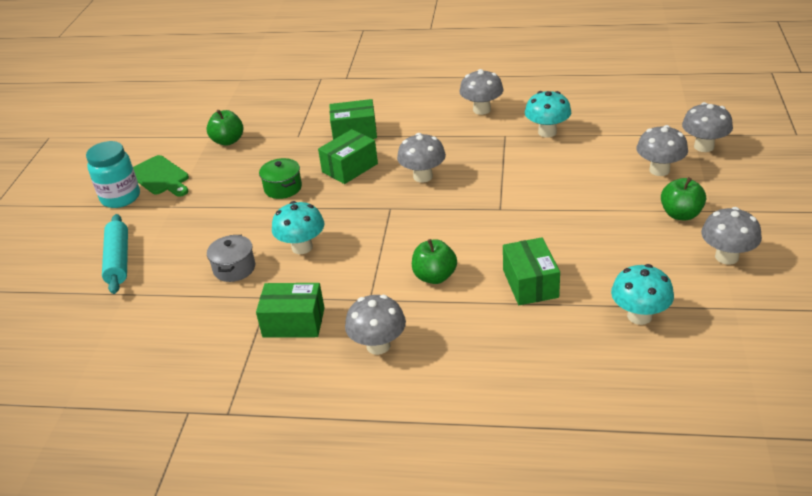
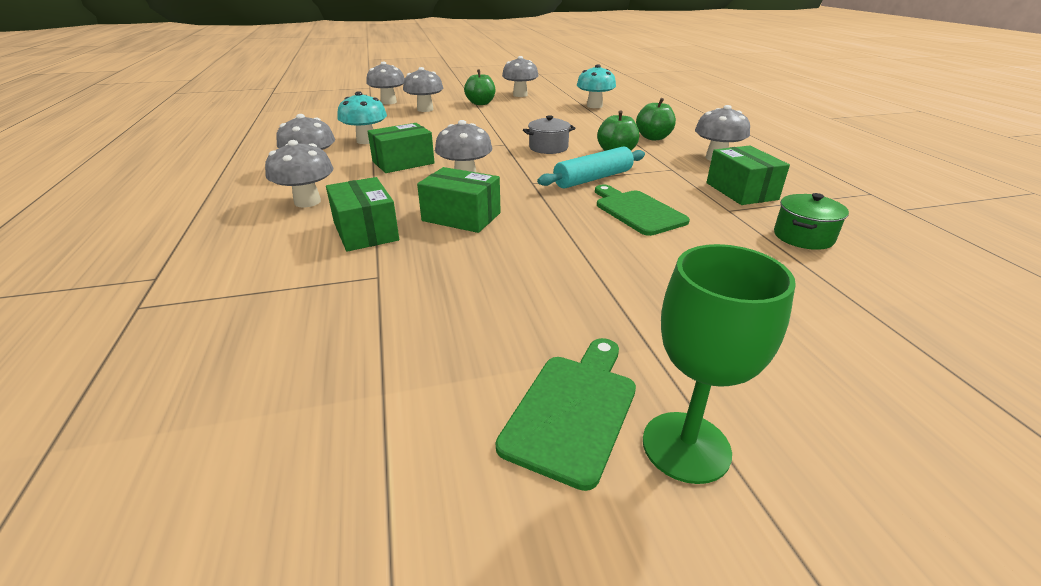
camera: 115 degrees left, 5 degrees down
turquoise jar [86,141,140,208] -> green goblet [643,244,796,484]
turquoise rolling pin [102,214,128,294] -> turquoise rolling pin moved to [537,146,645,189]
green apple [207,110,243,146] -> green apple moved to [636,98,676,140]
grey pot [207,235,255,282] -> grey pot moved to [523,115,575,154]
green pot [259,158,302,199] -> green pot moved to [774,193,849,250]
turquoise mushroom [272,201,324,254] -> green cutting board [595,185,690,236]
green box [503,237,560,305] -> green box moved to [367,123,435,173]
none -> grey mushroom [265,140,333,208]

